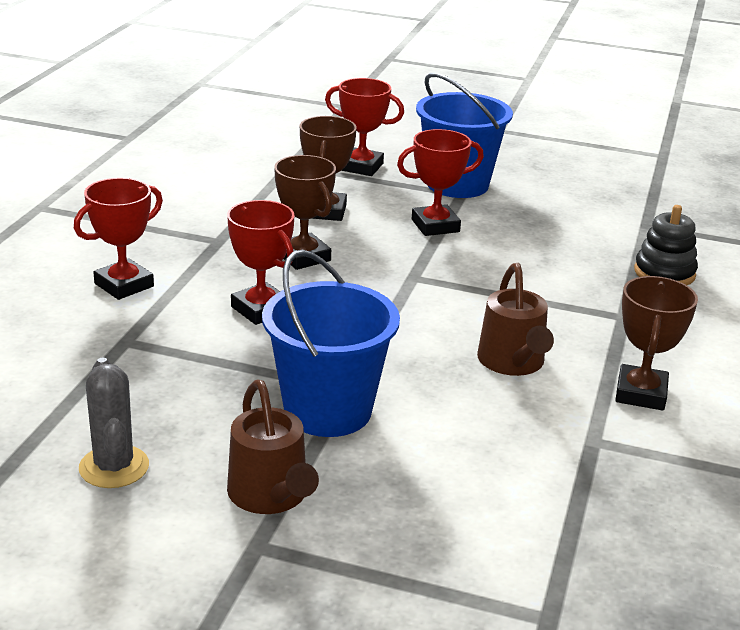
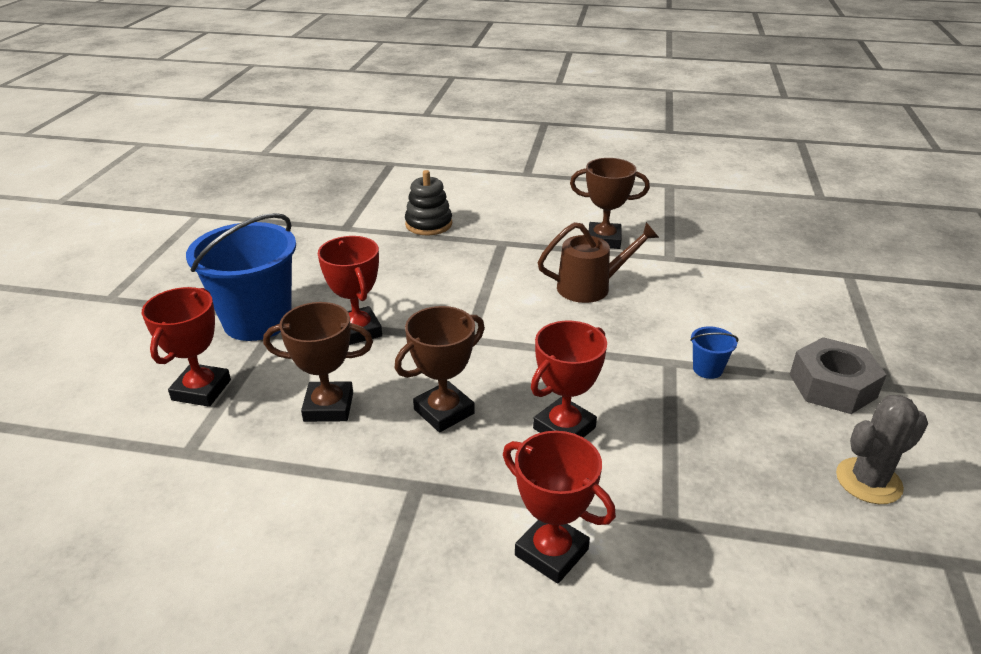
camera: 95 degrees left, 5 degrees up
brown watering can [227,380,319,514] -> grey nut [790,337,887,414]
blue bucket [262,250,400,437] -> blue bucket [690,326,739,379], size x0.40

